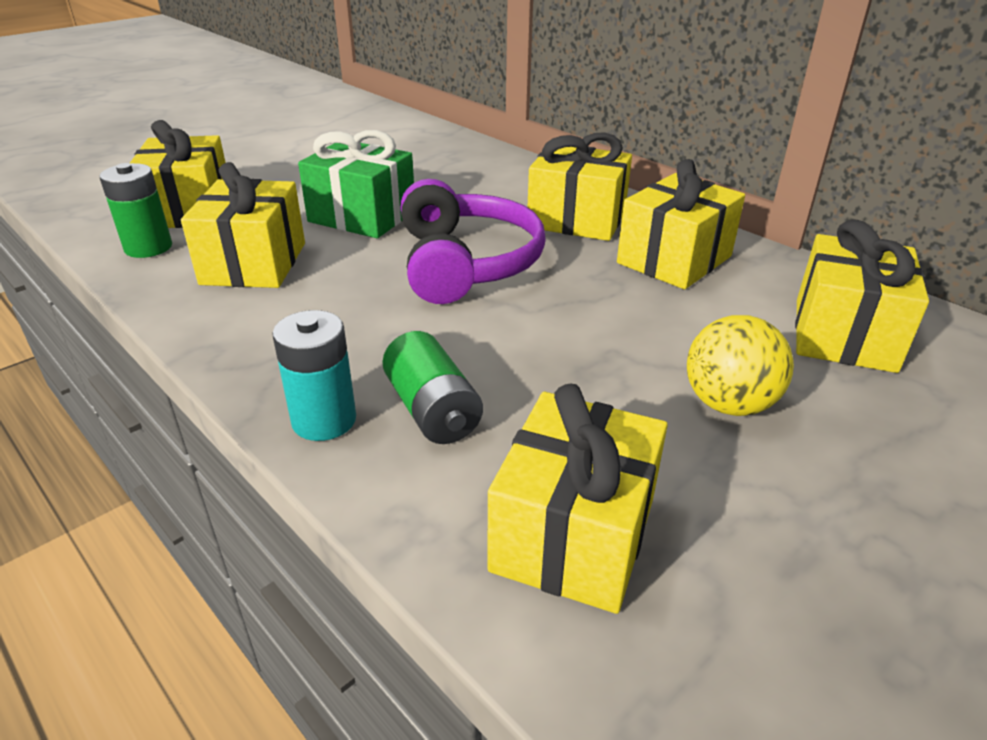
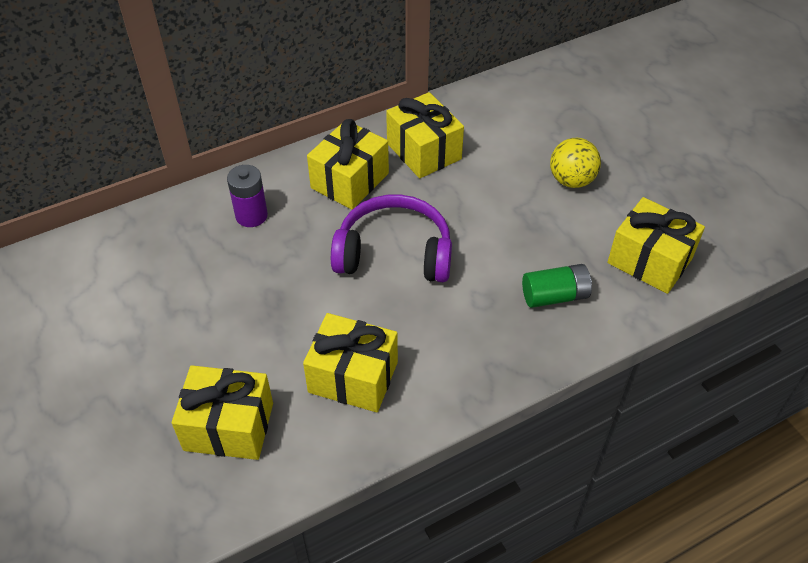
camera: 75 degrees left, 15 degrees up
green battery [99,163,172,258] -> none
turquoise battery [272,310,356,441] -> none
green gift [298,130,414,238] -> none
yellow gift [795,219,929,373] -> none
none -> purple battery [227,165,268,227]

